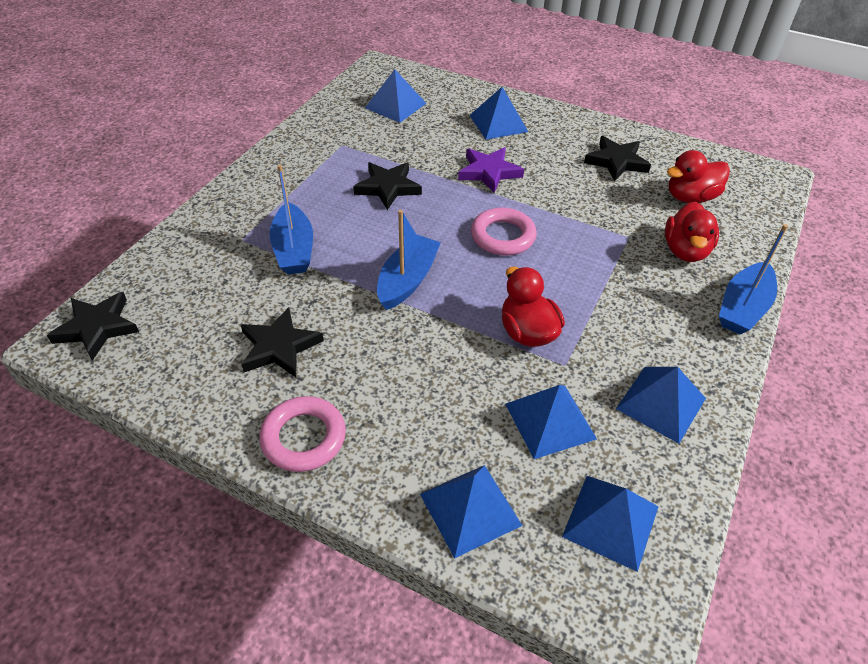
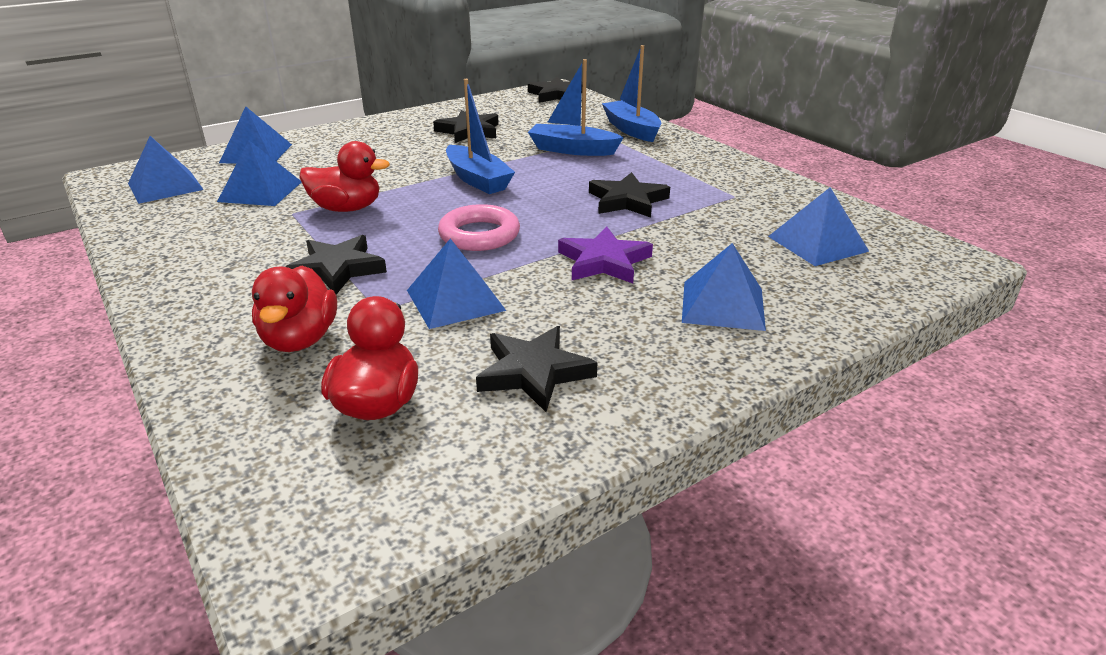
camera: 120 degrees right, 15 degrees down
pink ring [259,396,346,472] -> none
blue pyramid [616,367,706,444] -> blue pyramid moved to [407,238,506,329]
red duck [665,202,719,262] -> red duck turned 135 degrees counterclockwise [252,265,337,352]
blue boat [719,224,788,335] -> blue boat moved to [602,45,661,142]
none -> black star [286,235,387,294]

